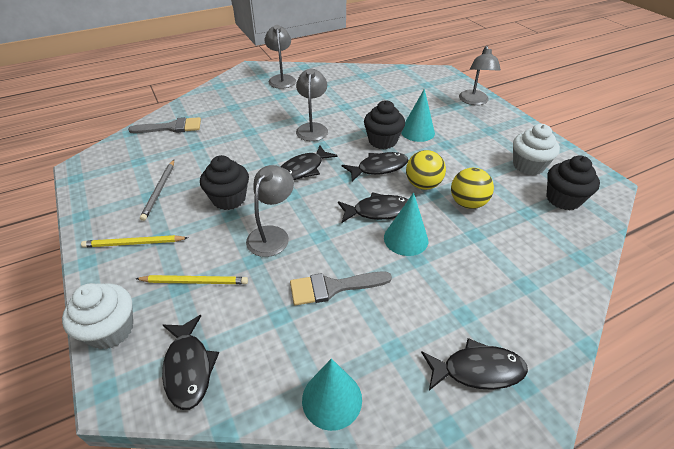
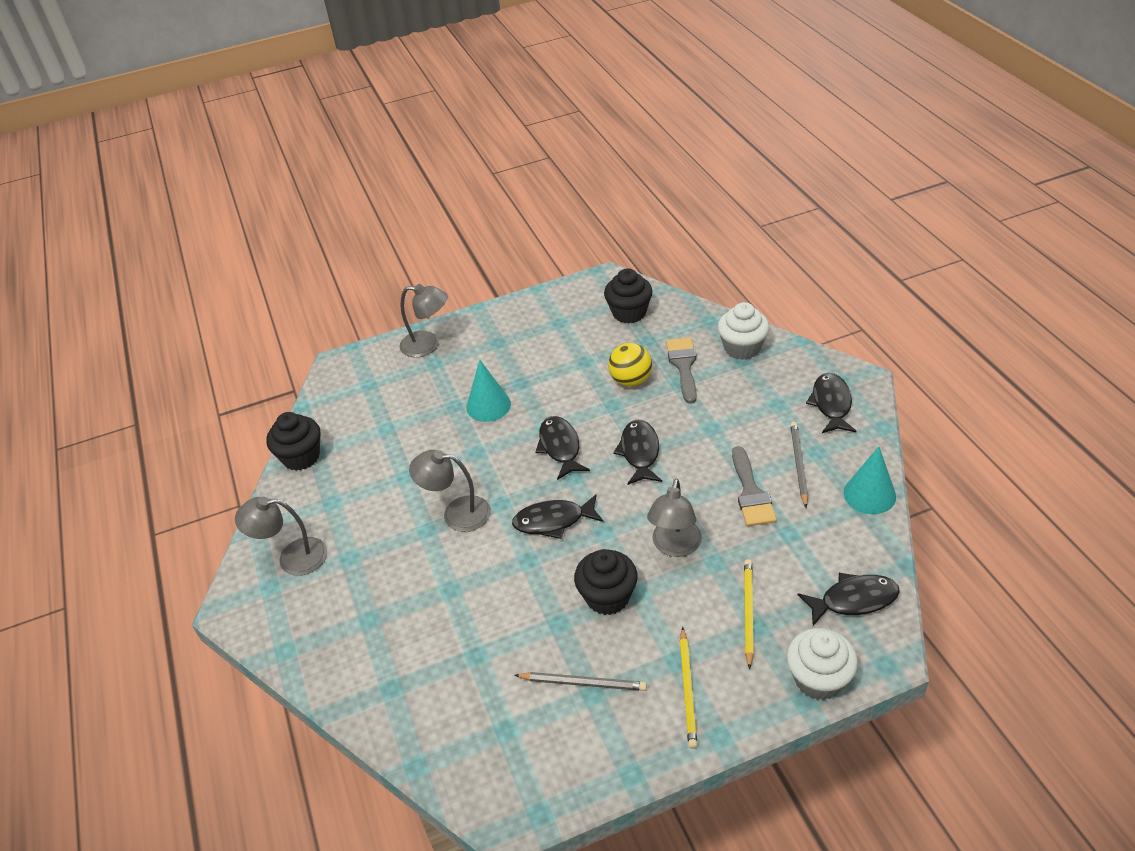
camera: 80 degrees left, 0 degrees up
grey brush [128,117,201,133] -> grey brush moved to [666,338,697,404]
grey lamp [246,165,294,257] -> grey lamp turned 105 degrees counterclockwise [647,479,702,557]
black fish [281,145,338,180] -> black fish turned 120 degrees clockwise [512,494,604,539]
black cupcake [364,100,405,149] -> black cupcake moved to [266,412,320,471]
turquoise cone [384,193,428,256] -> none
yellow ball [406,150,446,190] -> none
white cupcake [513,124,560,175] -> white cupcake moved to [718,302,769,360]
none -> grey pencil [790,422,808,508]

